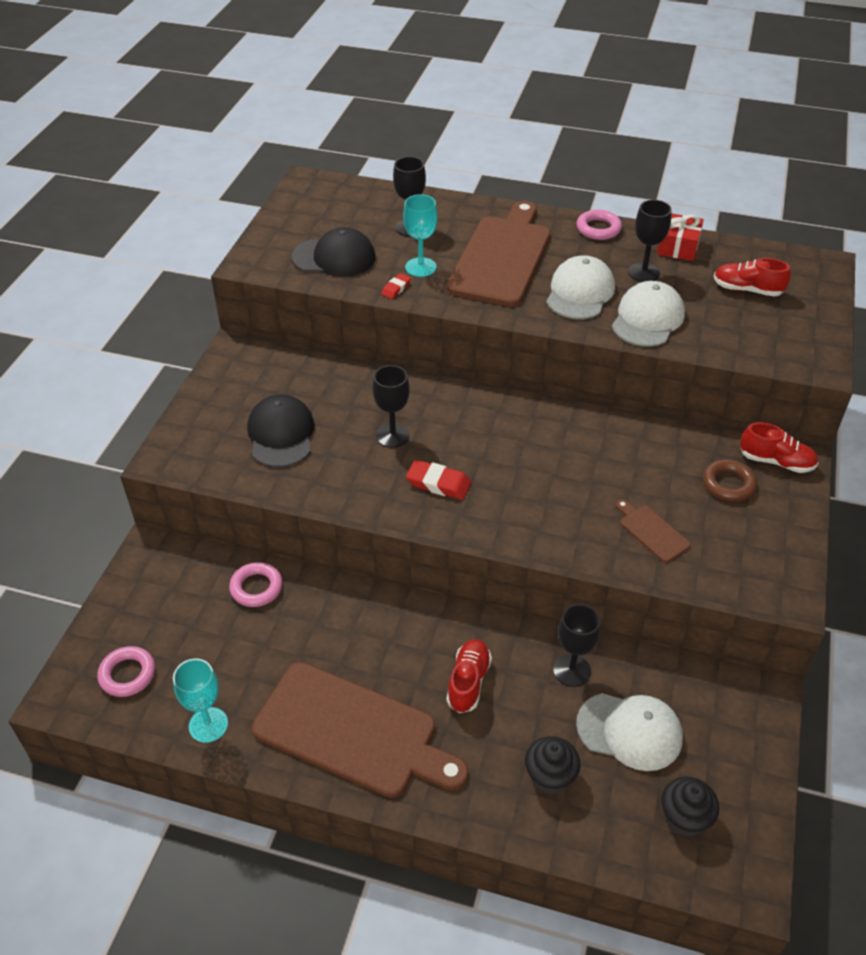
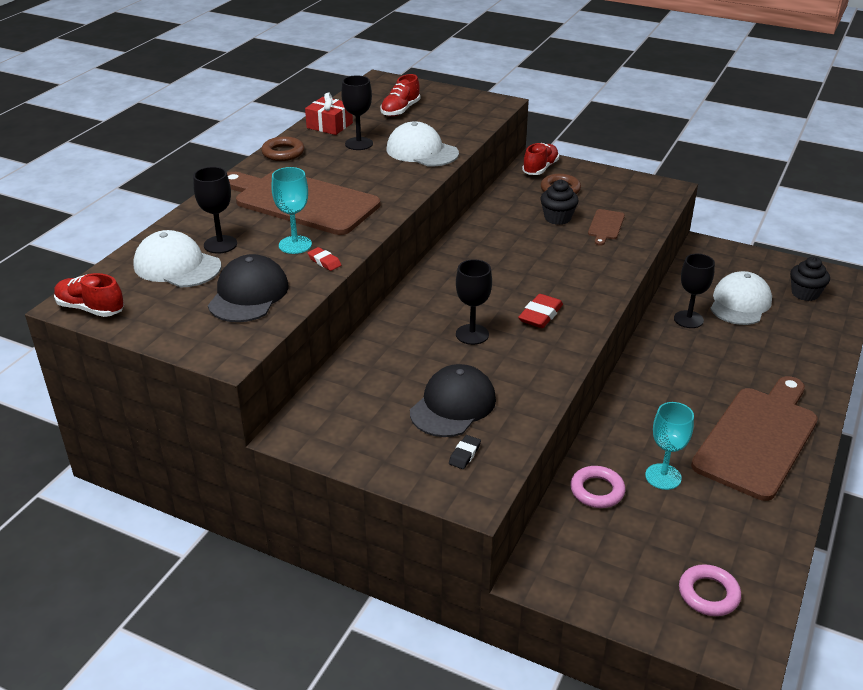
camera: 80 degrees left, 10 degrees down
turquoise goblet [173,659,228,743] -> turquoise goblet moved to [645,402,694,490]
black cap [247,394,315,467] -> black cap turned 120 degrees clockwise [410,364,496,437]
red shoe [447,639,492,713] -> red shoe moved to [54,273,124,317]
black cupcake [525,736,580,794] -> black cupcake moved to [540,180,579,225]
white cap [546,255,615,319] -> white cap moved to [133,230,221,288]
pink ring [577,210,622,240] -> brown ring [261,136,304,161]
brown cutting board [616,499,691,563] -> brown cutting board turned 45 degrees counterclockwise [588,209,625,246]
none -> black eraser [449,435,481,469]

